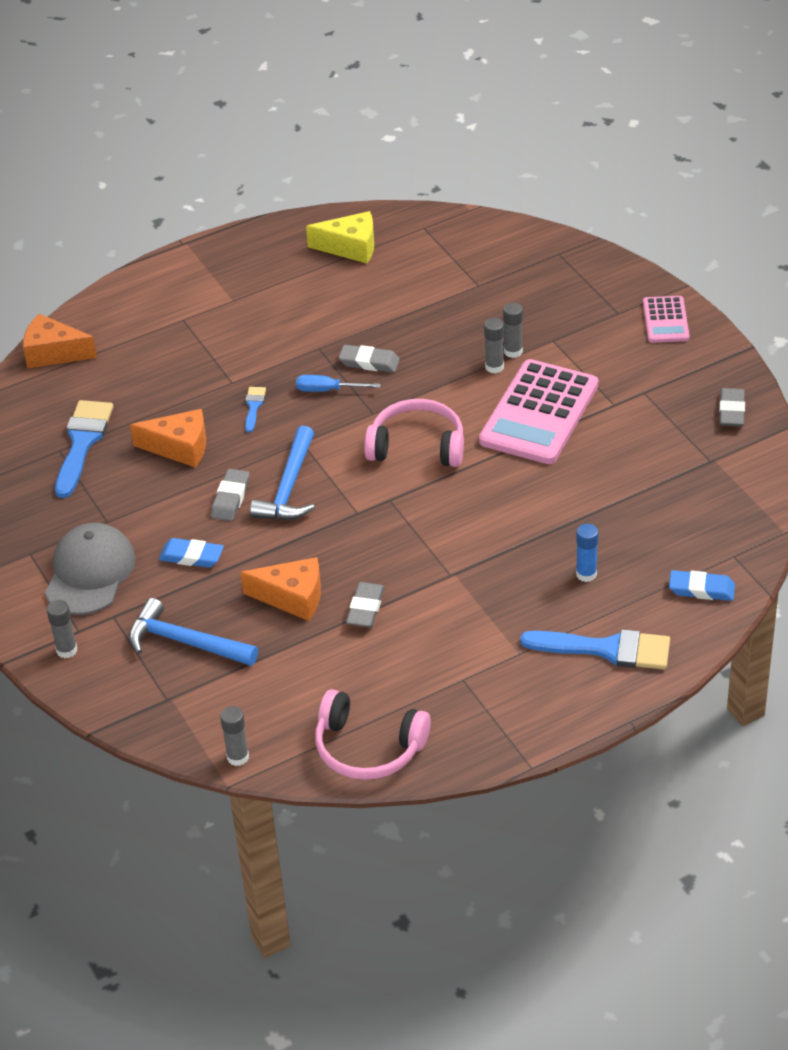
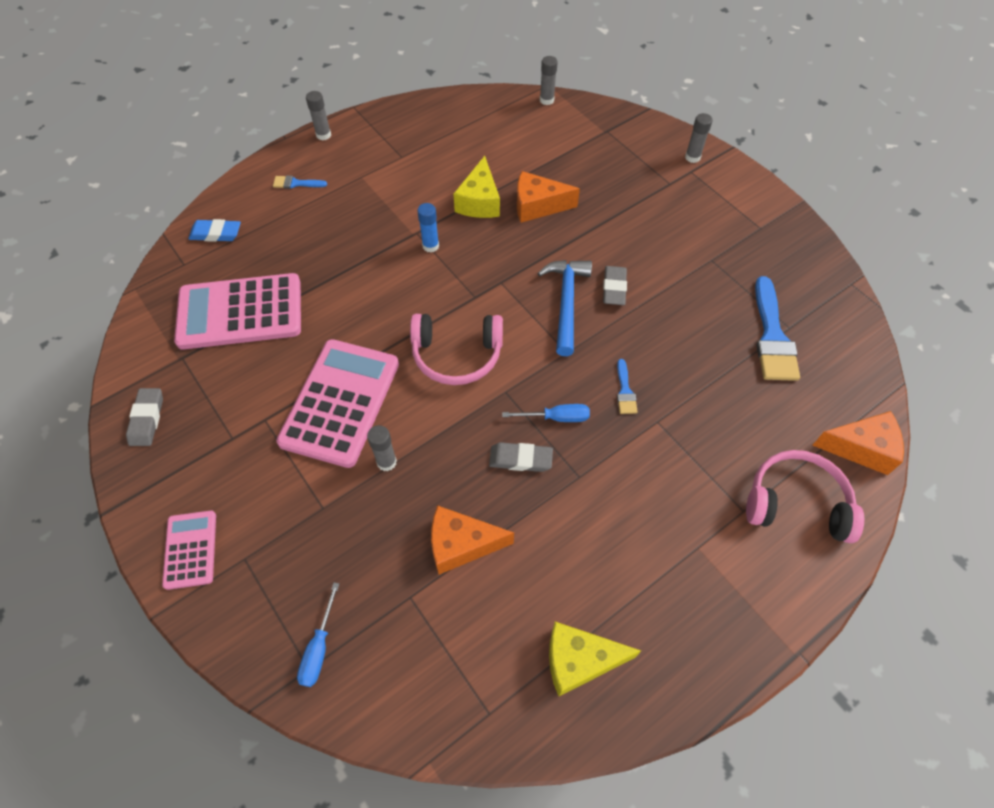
camera: 170 degrees right, 15 degrees up
grey cap [45,523,136,615] -> none
blue hammer [129,598,258,666] -> none
orange cheese [130,409,206,468] -> orange cheese moved to [431,505,514,575]
blue eraser [159,538,224,568] -> none
pink headphones [315,689,431,780] -> pink headphones moved to [746,450,864,543]
grey eraser [346,582,385,627] -> yellow cheese [453,156,500,218]
grey glue stick [503,302,523,358] -> grey glue stick moved to [306,91,331,140]
blue brush [520,629,670,669] -> blue brush [273,175,327,189], size x0.48
blue glue stick [576,524,598,582] -> blue glue stick moved to [417,203,439,253]
none -> pink calculator [174,273,301,350]
none -> blue screwdriver [297,582,339,687]

